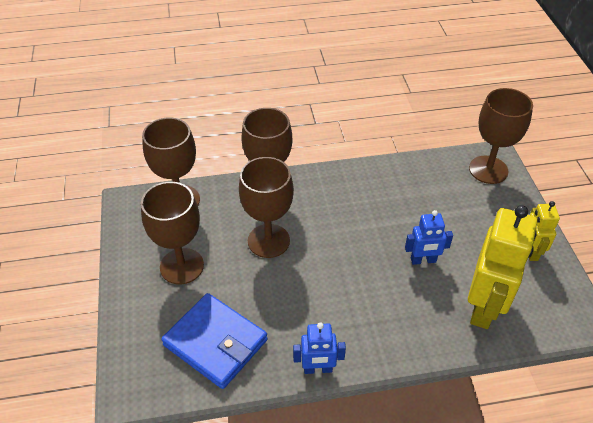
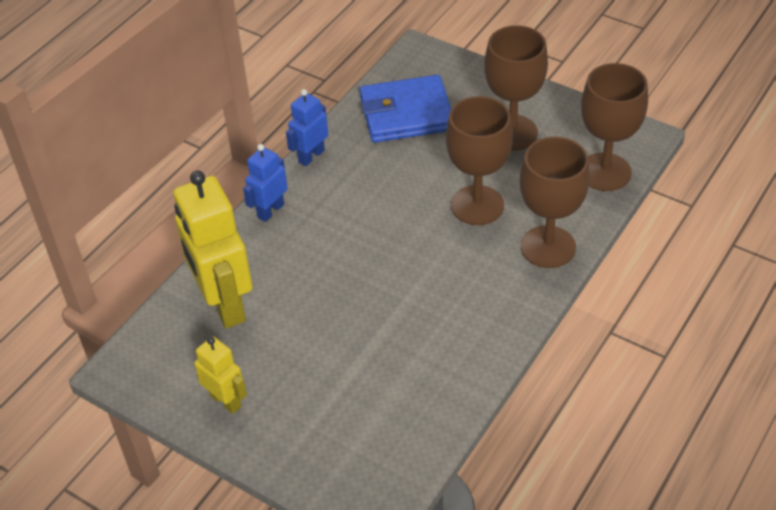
camera: 135 degrees right, 0 degrees up
blue robot [405,210,453,265] -> blue robot moved to [243,144,288,222]
brown goblet [469,88,533,184] -> none

